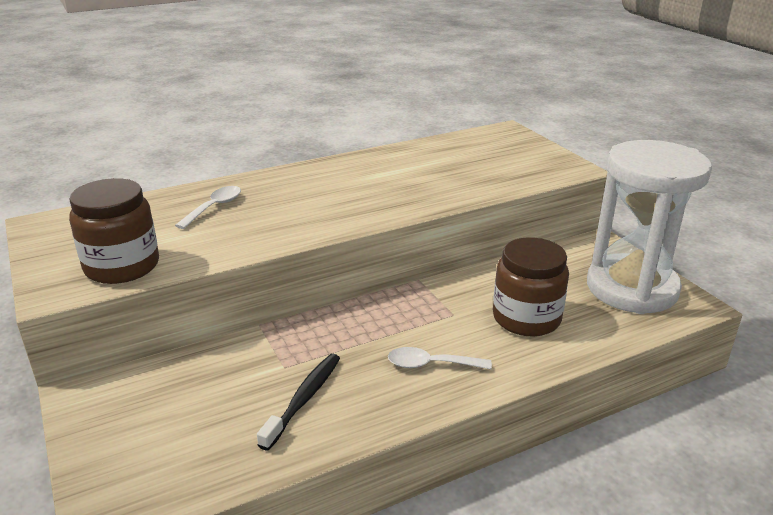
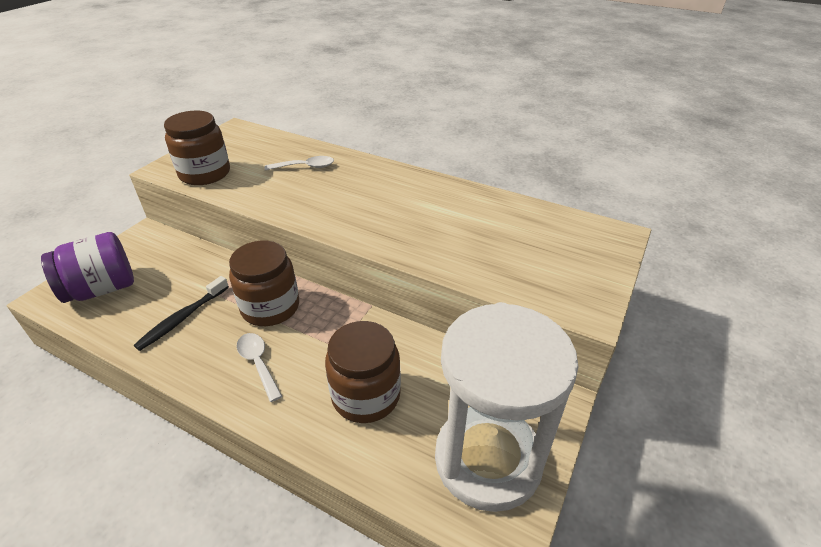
camera: 55 degrees right, 10 degrees up
black toothbrush [257,354,340,451] -> black toothbrush turned 135 degrees clockwise [134,276,229,351]
none -> purple jar [41,232,134,303]
none -> brown jar [229,241,299,326]

